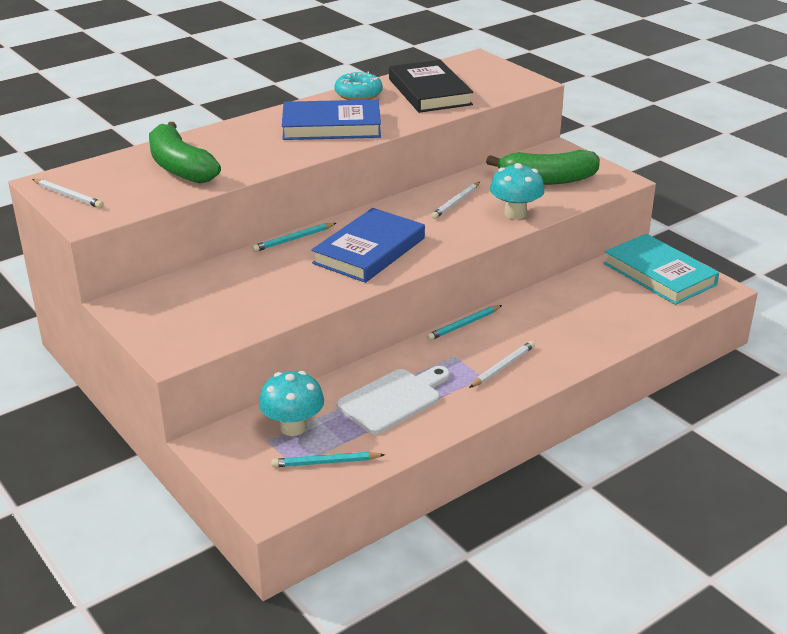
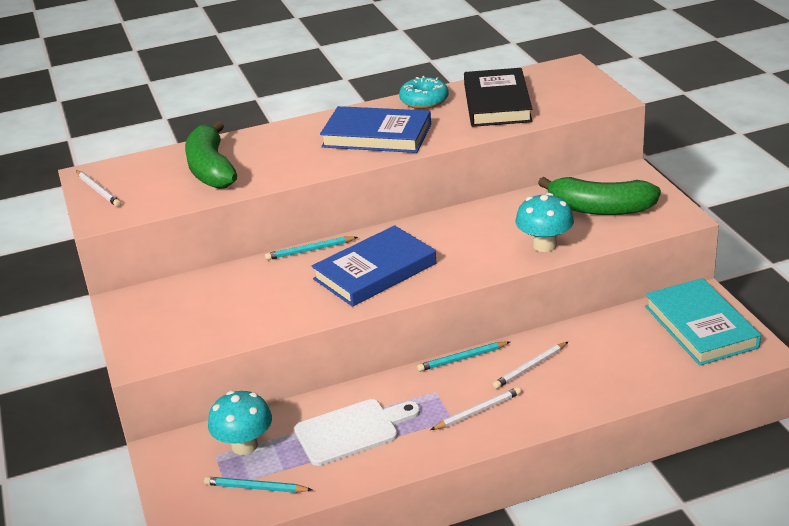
camera: 20 degrees right, 0 degrees up
white pencil [431,182,480,219] -> white pencil moved to [493,342,568,389]

